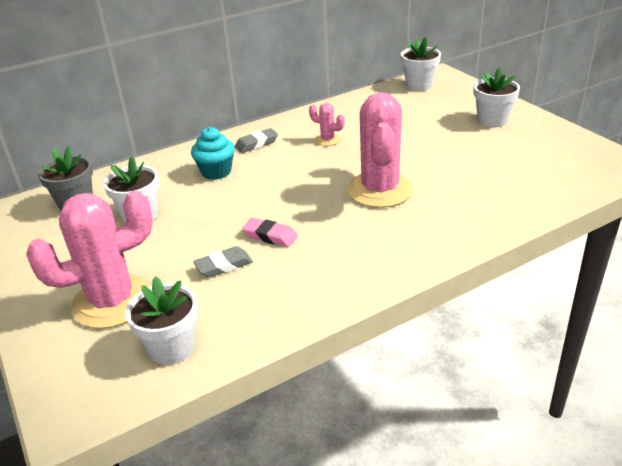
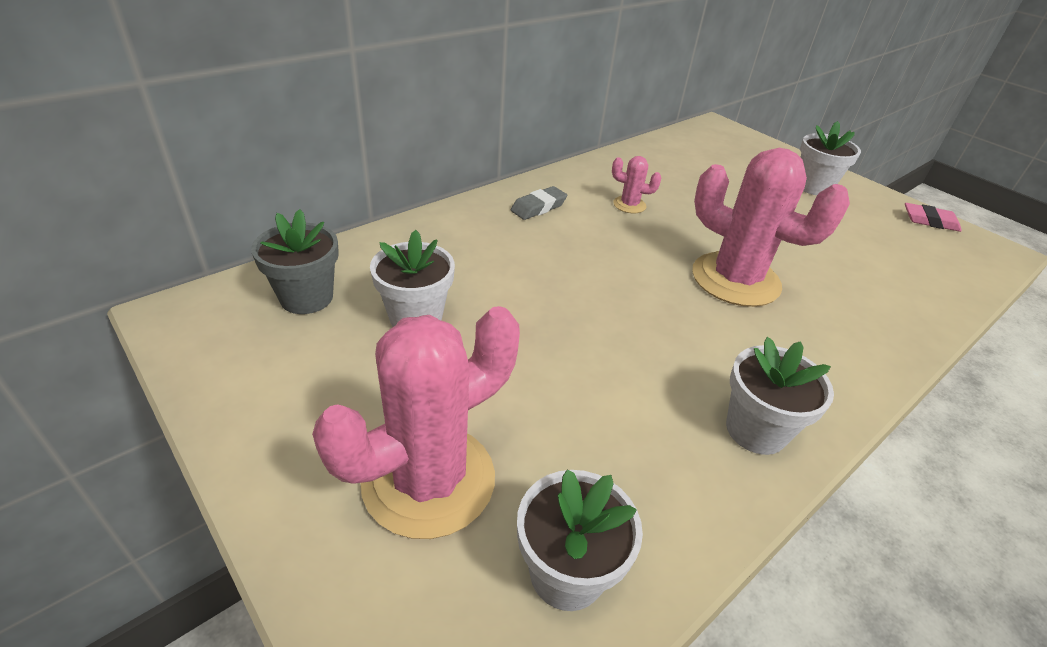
camera: 15 degrees left, 5 degrees up
turquoise cupcake [191,127,235,180] -> none
grey eraser [193,246,253,278] -> none
pink eraser [242,218,298,247] -> pink eraser moved to [905,203,962,232]
pink cactus [347,92,414,208] -> pink cactus turned 45 degrees counterclockwise [692,148,850,307]
white flower pot [401,37,441,91] -> white flower pot moved to [726,337,834,455]

